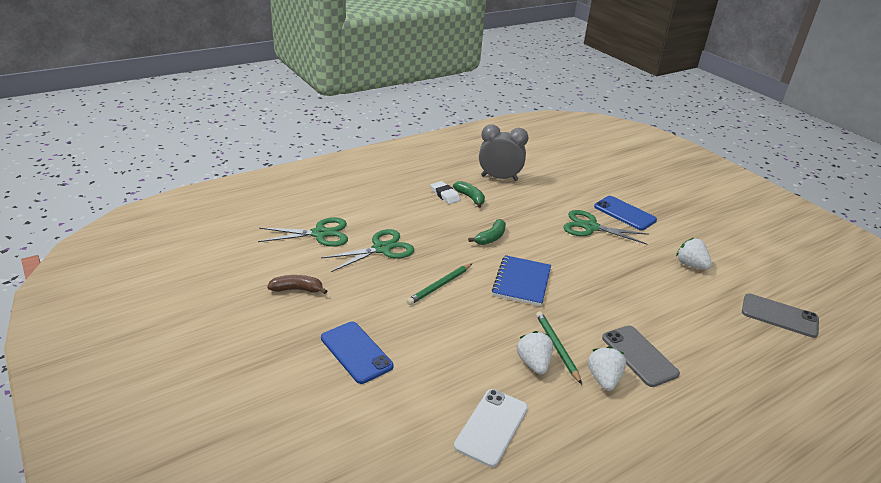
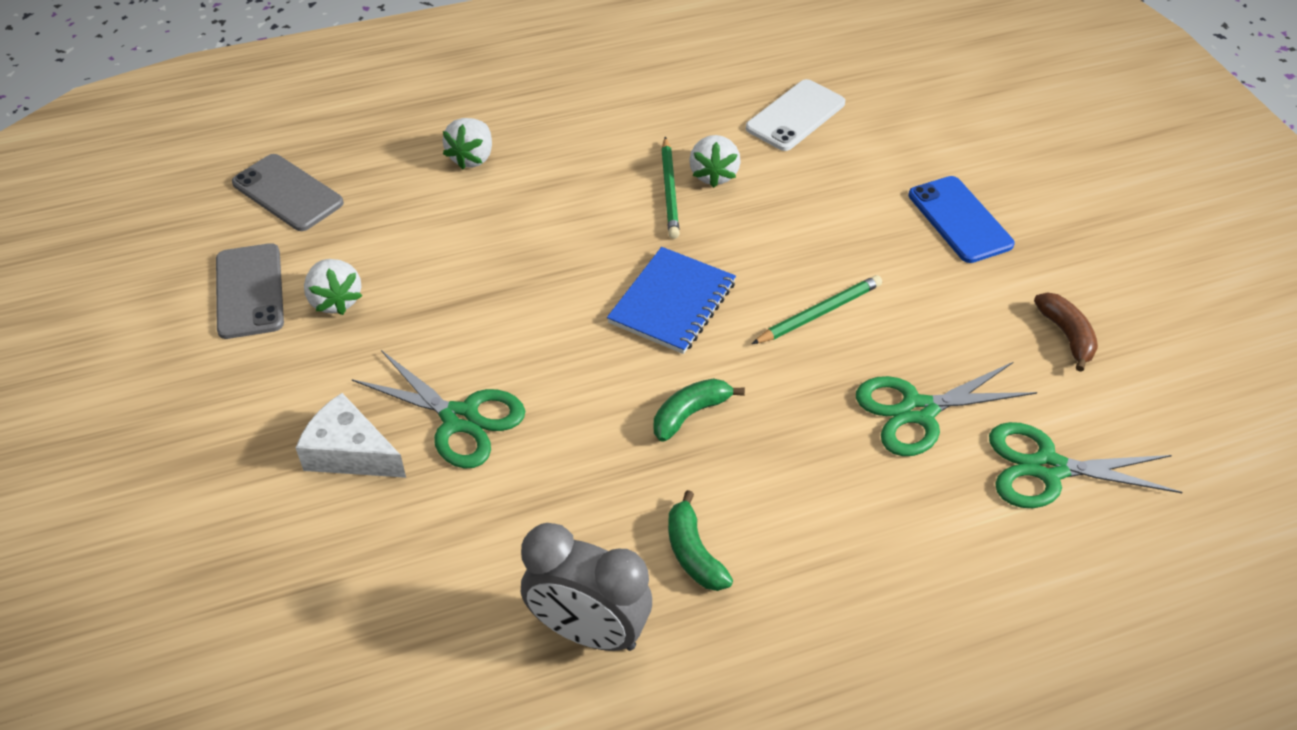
camera: 165 degrees left, 15 degrees up
brown banana [267,275,327,294] -> brown banana turned 120 degrees counterclockwise [1034,292,1098,372]
white eraser [431,181,461,204] -> none
white strawberry [588,346,626,391] -> white strawberry moved to [443,118,492,170]
blue phone [594,196,657,230] -> white cheese [296,393,406,478]
grey phone [602,326,680,387] -> grey phone moved to [216,243,284,339]

